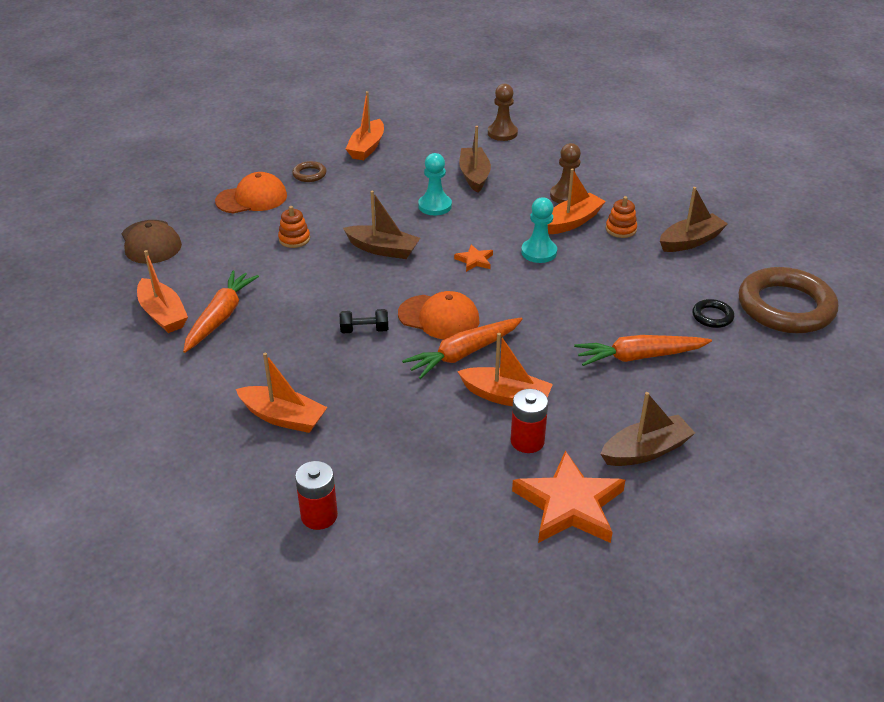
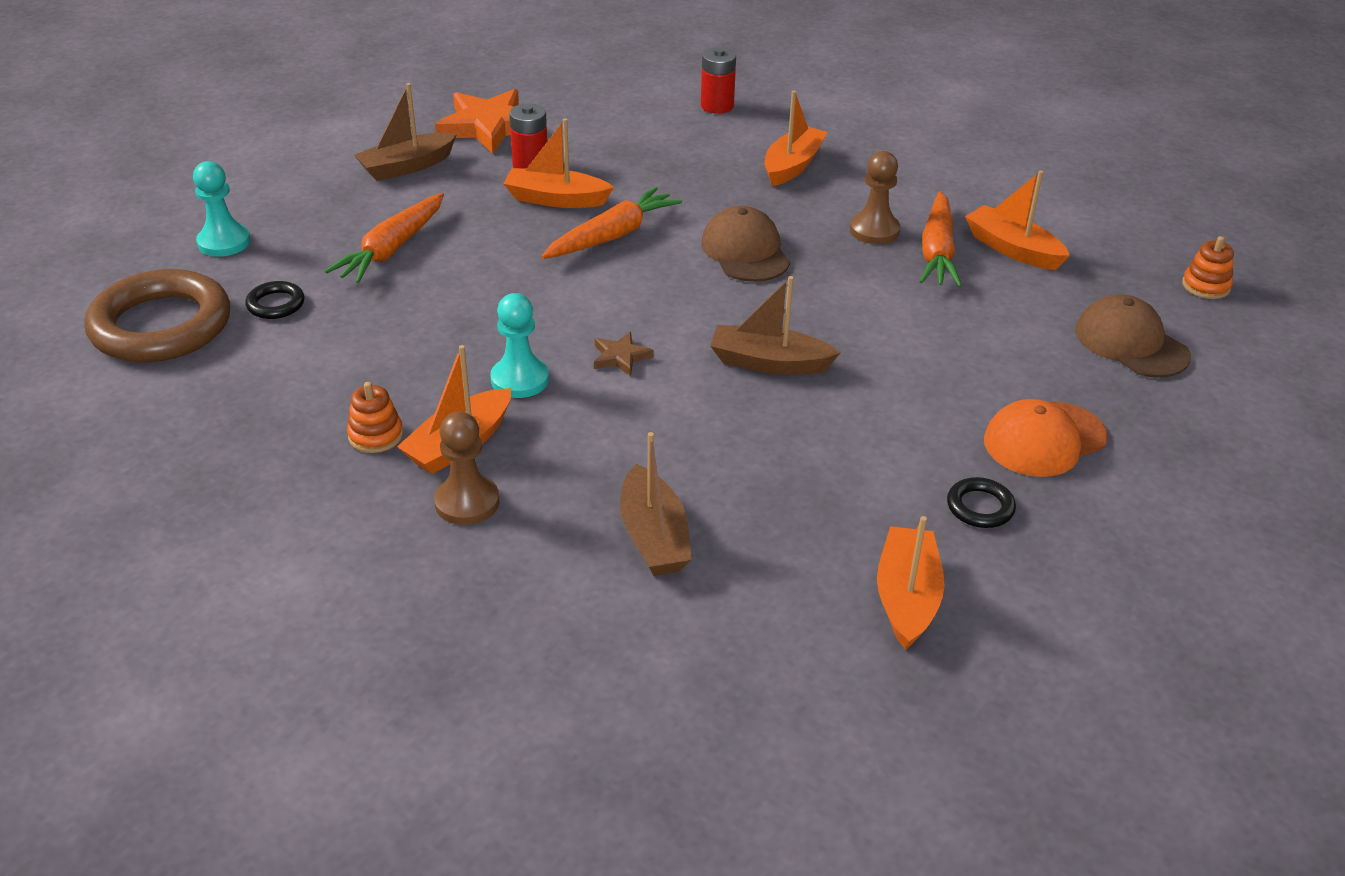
camera: 170 degrees right, 0 degrees up
orange boat [236,353,328,433] -> orange boat turned 105 degrees clockwise [765,90,828,186]
orange stacking toy [278,206,310,248] -> orange stacking toy moved to [1182,236,1234,299]
brown ring [292,161,326,182] -> black ring [947,477,1016,528]
black dumbbell [340,309,388,333] -> brown cap [701,206,790,282]
orange cap [398,291,479,340] -> none
turquoise pawn [418,153,452,215] -> turquoise pawn moved to [193,161,250,257]
orange star [454,244,493,272] -> brown star [594,332,654,376]
brown pawn [488,84,518,141] -> brown pawn moved to [850,151,900,244]
orange carrot [574,335,712,366] -> orange carrot turned 135 degrees clockwise [325,193,444,283]
brown boat [660,187,728,252] -> none

